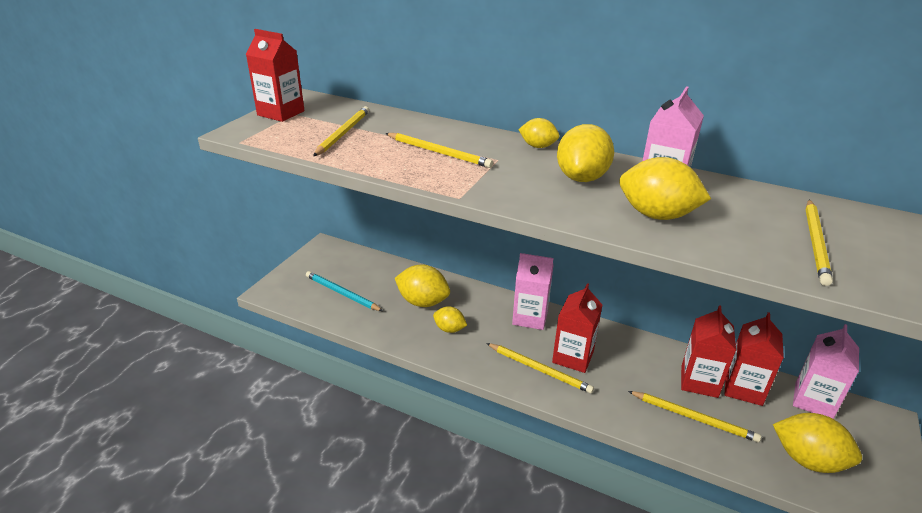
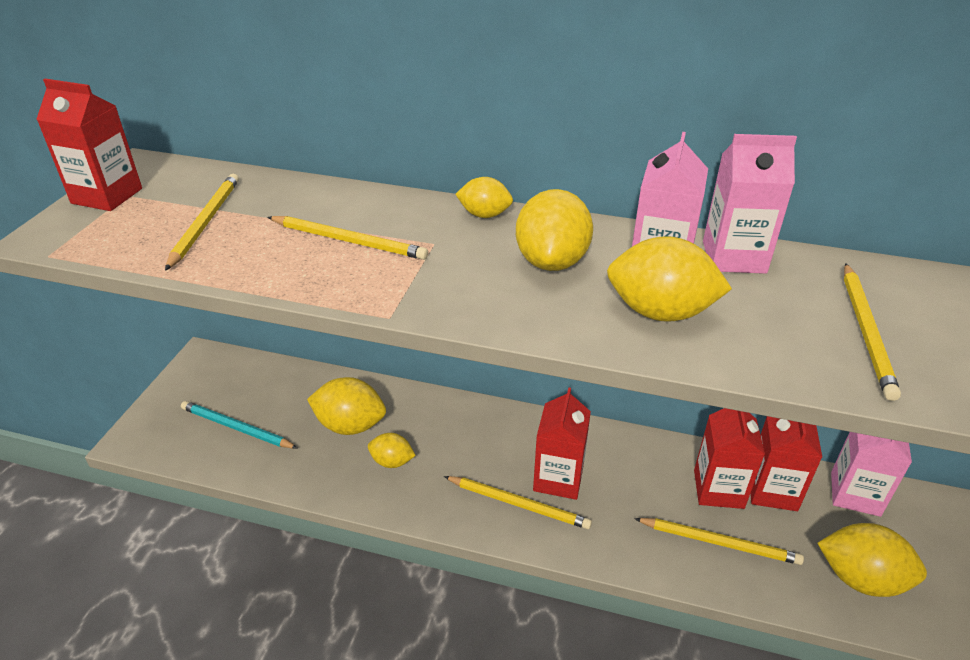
camera: 10 degrees left, 5 degrees up
pink carton [512,253,554,330] -> pink carton moved to [703,134,797,274]

